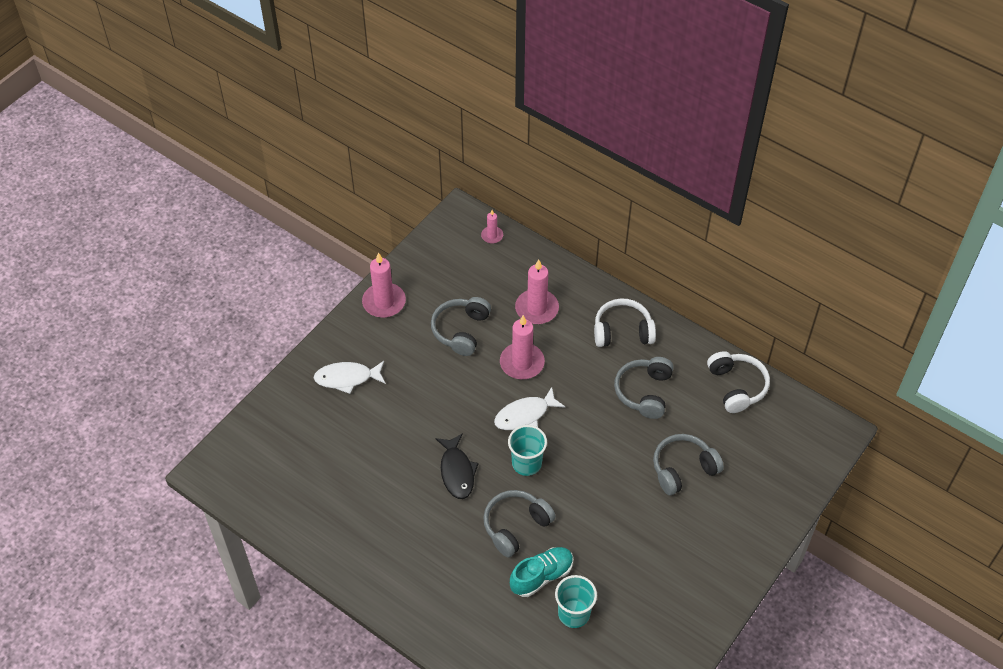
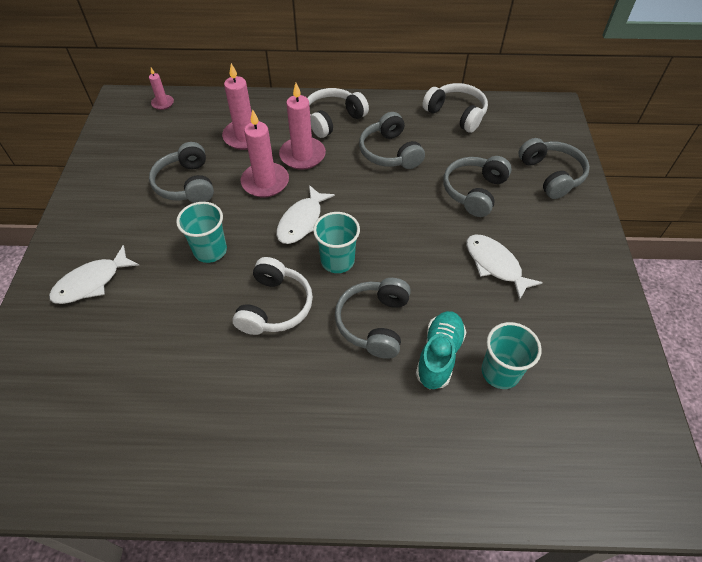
camera: 35 degrees left, 0 degrees up
pink candle [362,252,406,318] -> pink candle moved to [279,83,326,170]
black fish [435,433,479,499] -> white headphones [233,257,313,335]
none -> turquoise cup [176,202,227,263]
none -> white fish [466,234,543,301]
none -> grey headphones [518,138,590,199]

